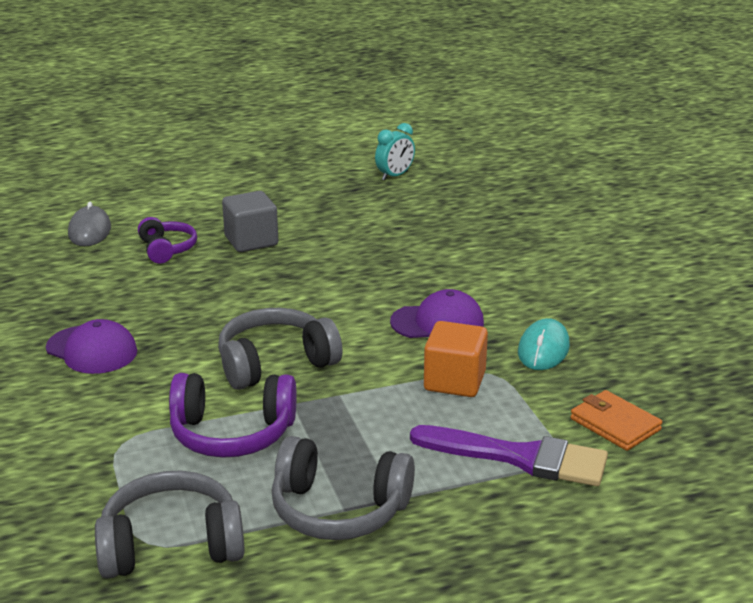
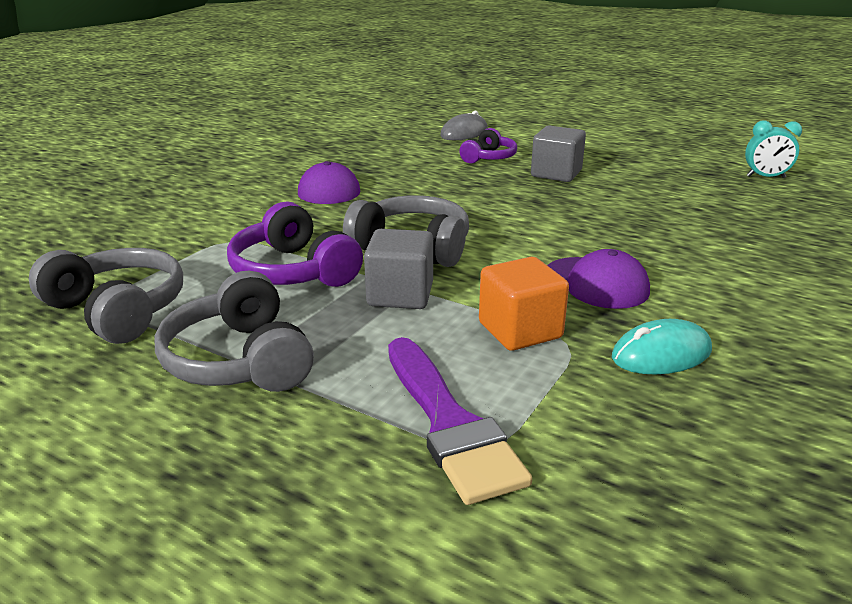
camera: 50 degrees right, 0 degrees up
orange wallet [570,390,662,451] -> none
none -> grey cube [364,229,433,309]

